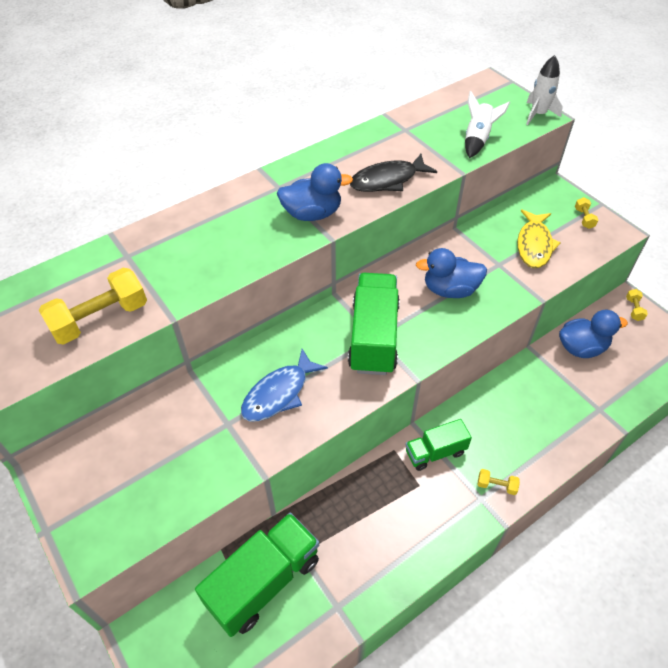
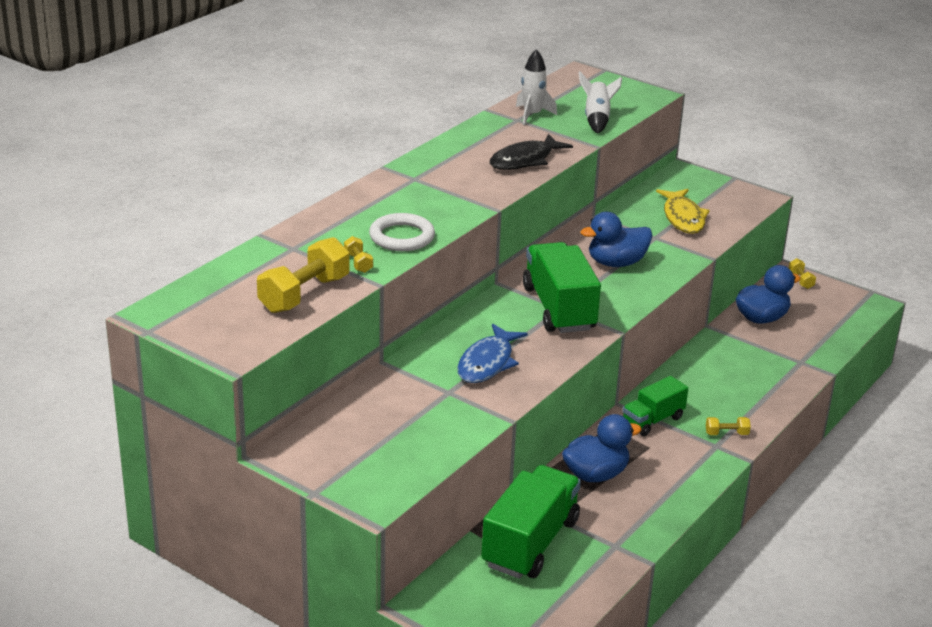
camera: 20 degrees left, 20 degrees down
blue duck [277,163,353,221] -> blue duck moved to [562,414,642,482]
white rocket [526,55,563,125] -> white rocket moved to [516,49,557,125]
yellow dumbbell [575,197,598,229] -> yellow dumbbell moved to [344,236,373,273]
none -> white ring [369,213,435,251]

